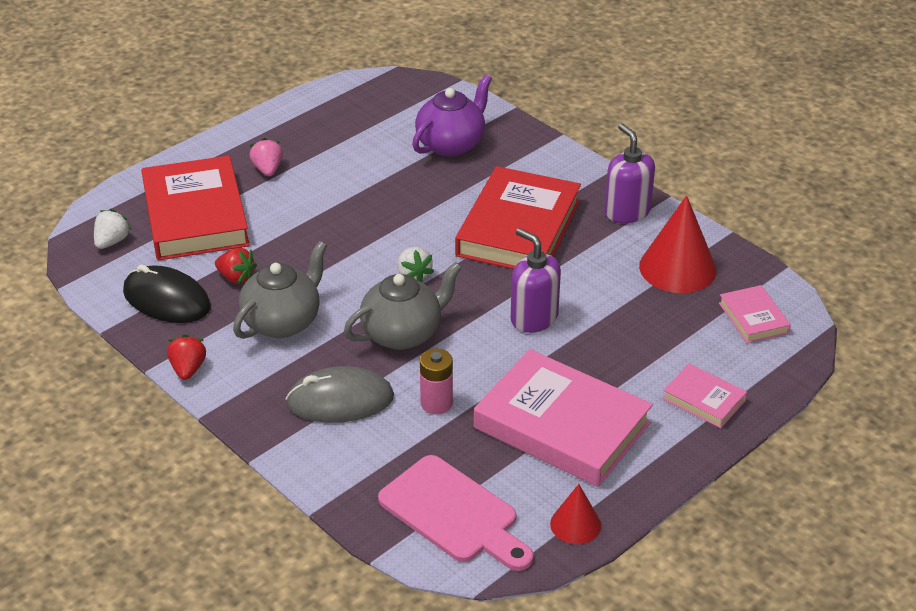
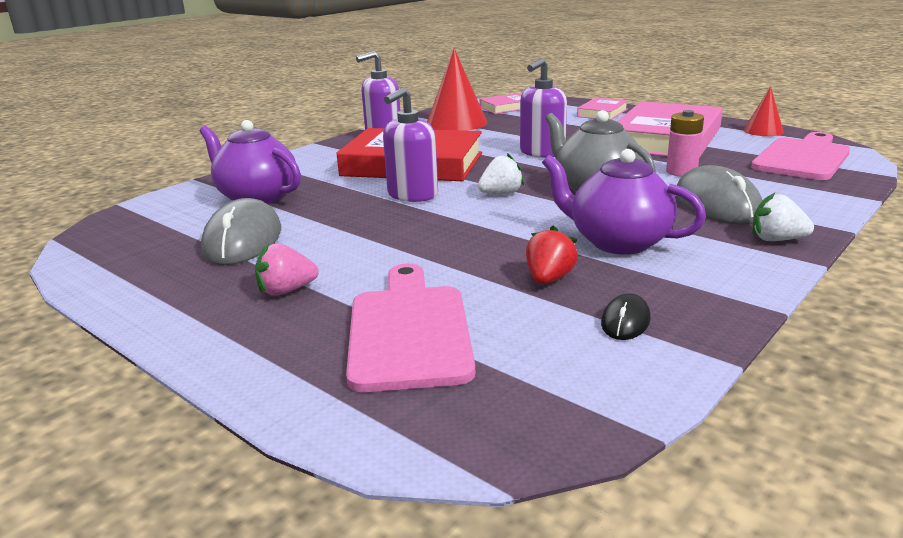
camera: 95 degrees left, 15 degrees down
white strawberry [94,209,132,249] -> white strawberry moved to [753,193,814,241]
black mouse [123,265,211,323] -> black mouse [601,293,651,340], size x0.49
red book [141,156,250,260] -> pink cutting board [346,264,475,392]
red strawberry [167,334,206,380] -> none
grey teapot [233,241,327,339] -> purple teapot [542,149,706,255]
none -> grey mouse [201,198,281,265]
none -> purple soap dispenser [383,87,438,202]

